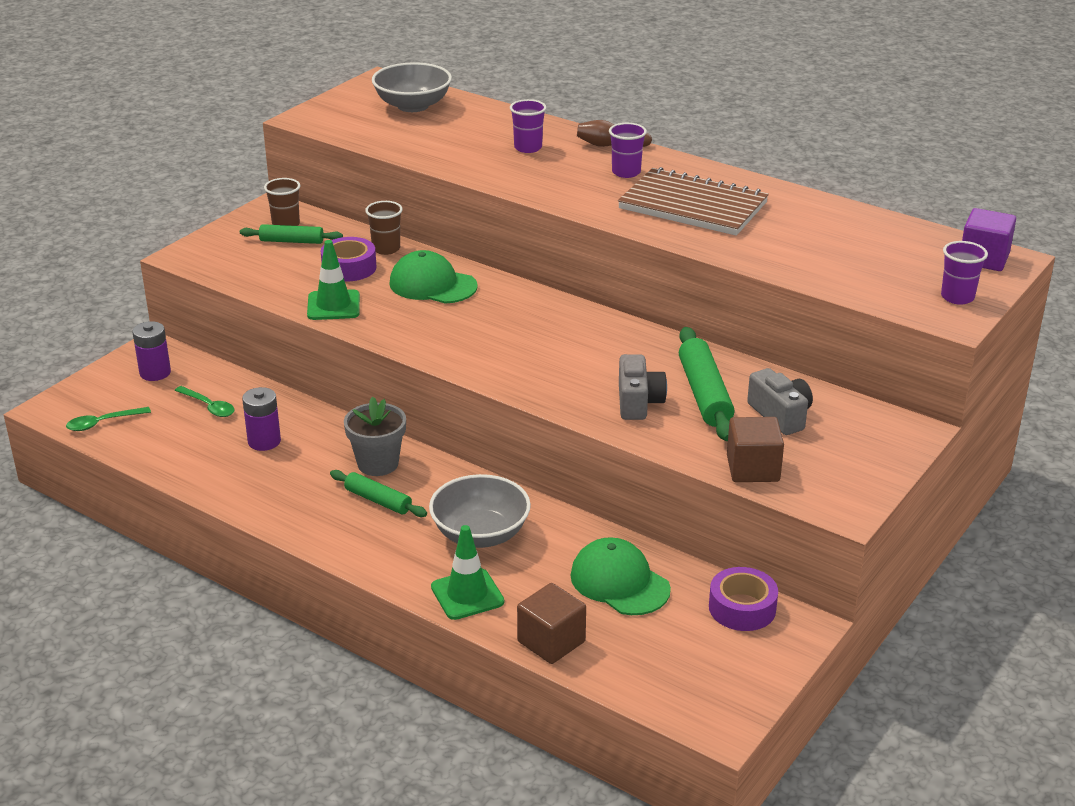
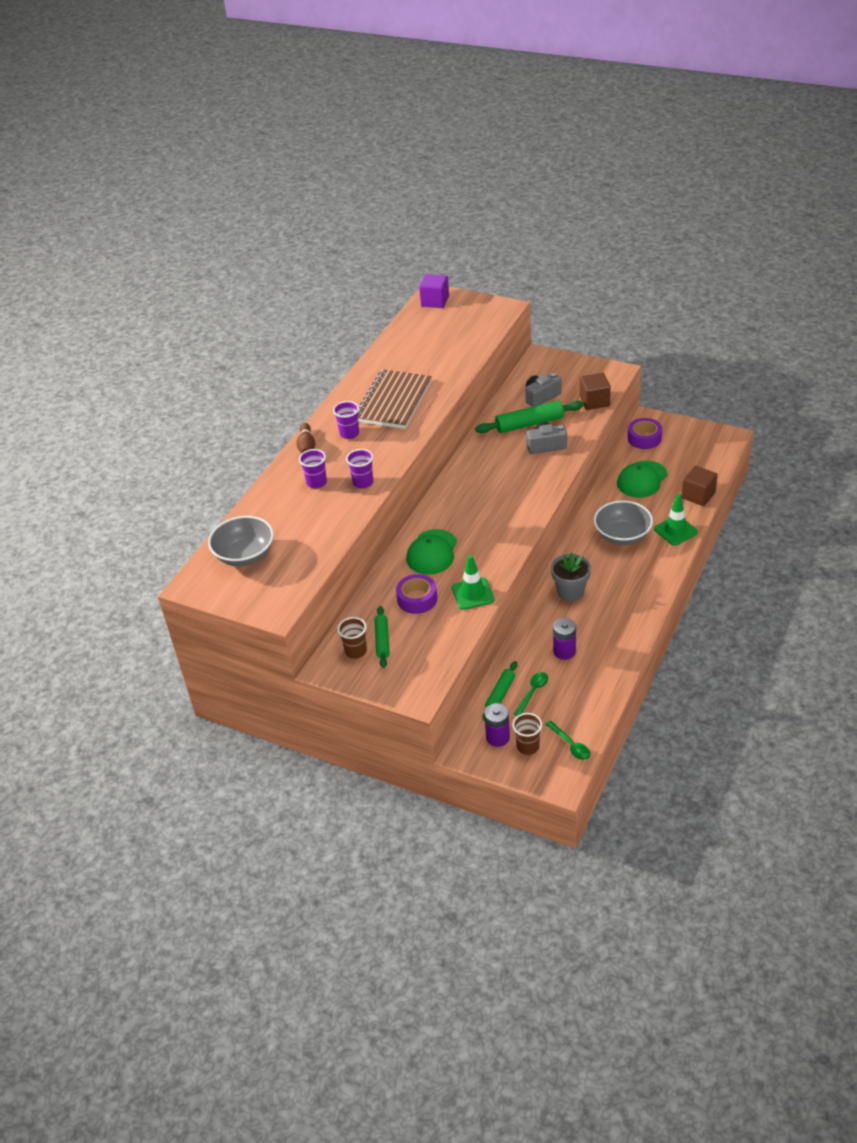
camera: 95 degrees left, 10 degrees up
green rolling pin [330,470,427,517] -> green rolling pin moved to [482,661,518,721]
brown cup [365,201,403,255] -> brown cup moved to [512,713,542,755]
purple cup [941,241,988,305] -> purple cup moved to [346,449,373,489]

